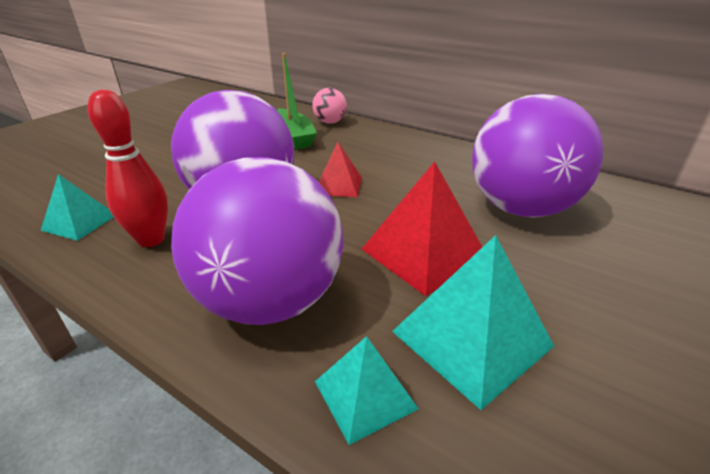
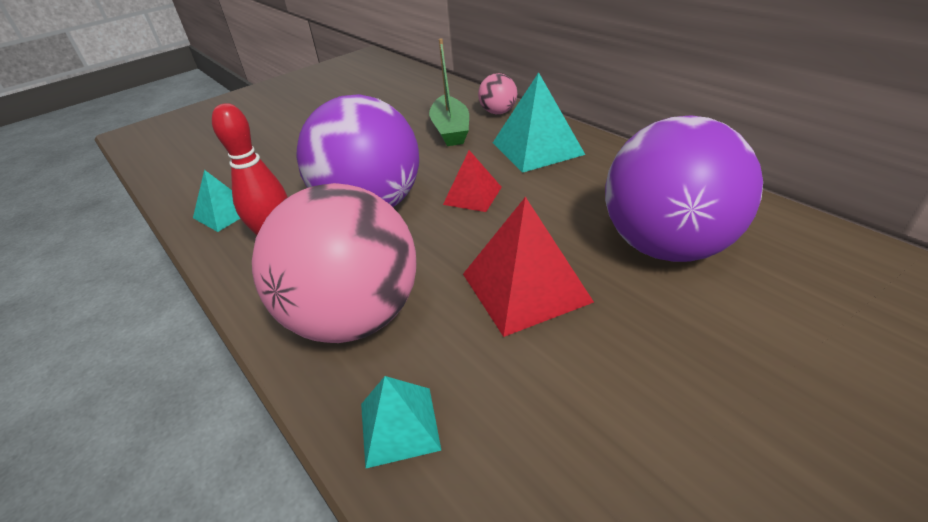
camera: 20 degrees right, 5 degrees up
purple ball [171,157,343,325] -> pink ball [252,183,416,343]
turquoise pyramid [392,235,554,410] -> turquoise pyramid moved to [493,72,585,173]

